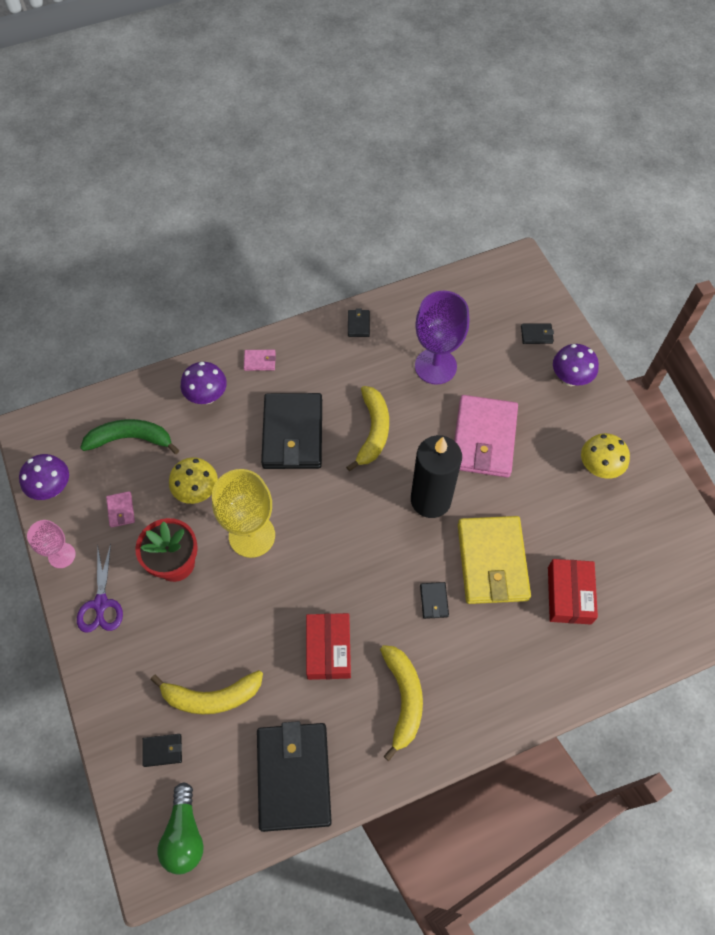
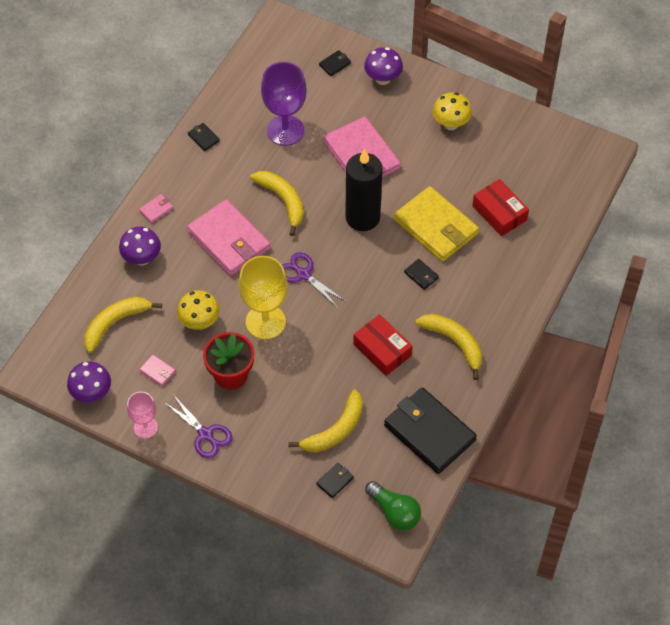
camera: 40 degrees left, 5 degrees down
green banana [80,419,179,454] -> yellow banana [84,297,162,353]
black wallet [261,393,322,469] -> pink wallet [187,199,271,276]
none -> purple scissors [282,252,345,308]

